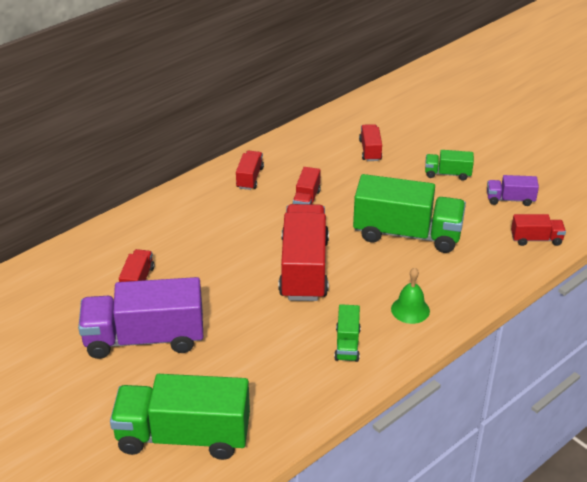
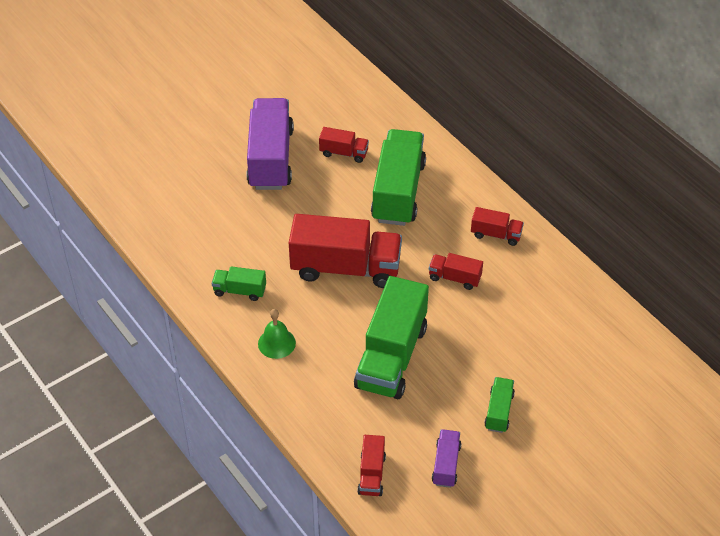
camera: 95 degrees right, 10 degrees up
green truck [110,374,250,460] -> green truck moved to [371,129,426,226]
red truck [359,124,382,161] -> none

